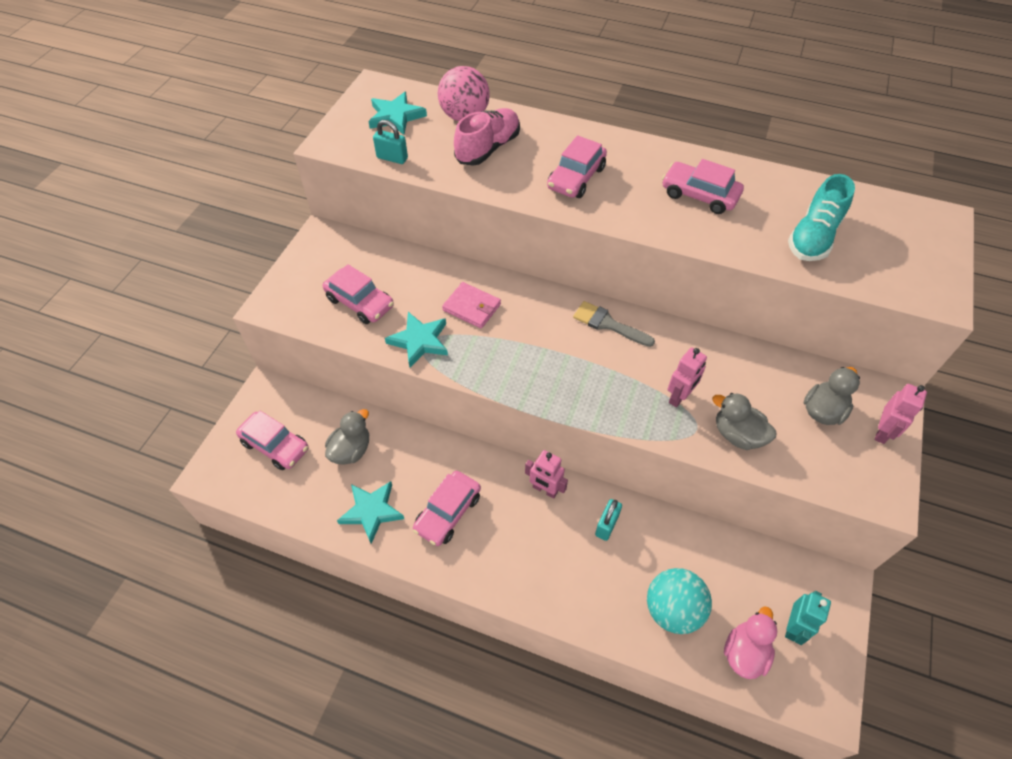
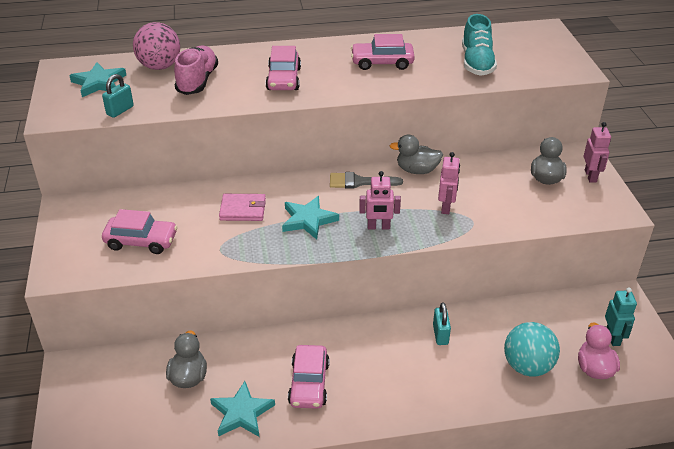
camera: 30 degrees left, 15 degrees down
pink car [236,411,309,470] -> none
turquoise padlock [373,120,408,164] -> turquoise padlock turned 45 degrees counterclockwise [102,74,134,118]
turquoise star [385,312,448,368] -> turquoise star moved to [282,196,339,240]
pink robot [525,450,568,499] -> pink robot moved to [359,171,401,229]
grey duck [712,393,776,450] -> grey duck moved to [390,135,443,174]

